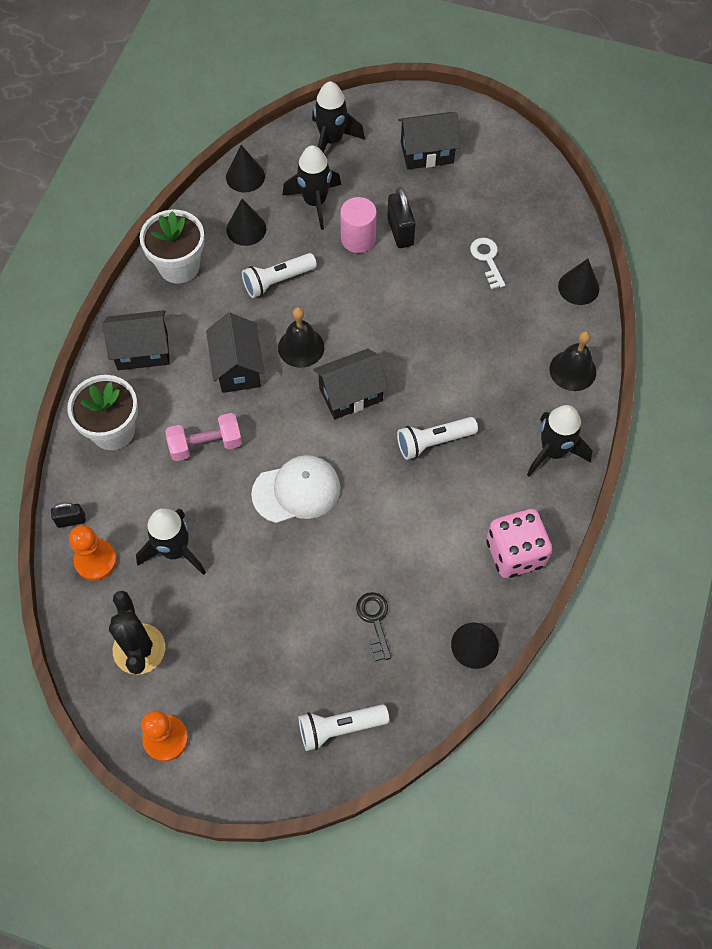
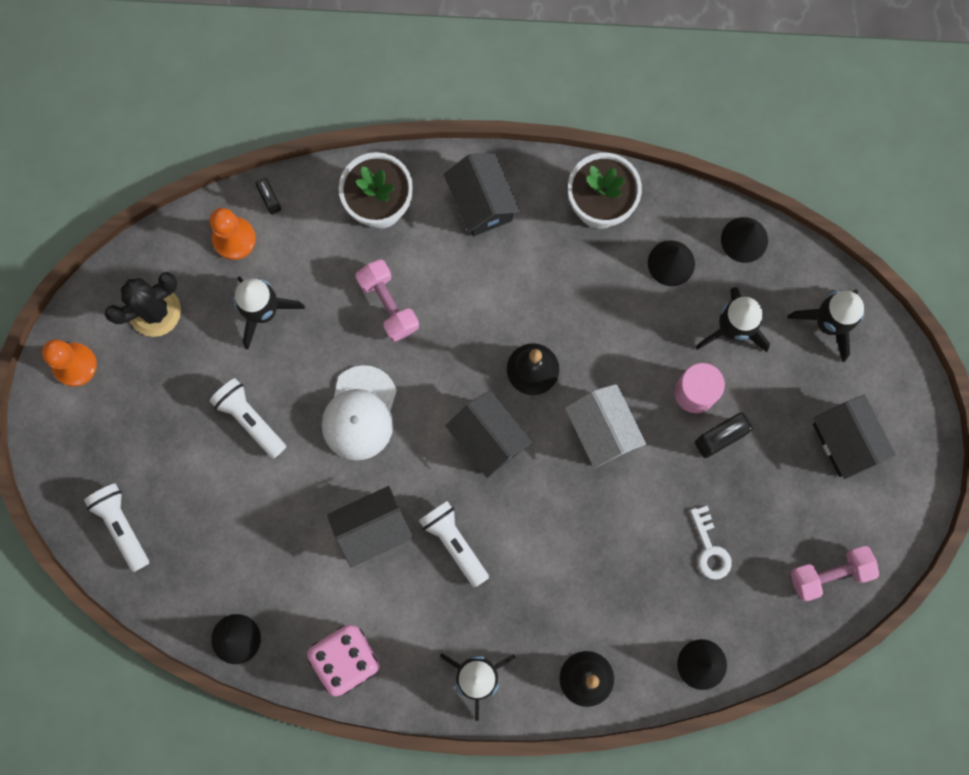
camera: 75 degrees right, 15 degrees up
black house [206,313,264,393] -> black house moved to [327,486,413,567]
white flashlight [242,253,317,298] -> white flashlight moved to [209,378,286,459]
white cap [251,455,340,523] -> white cap turned 45 degrees clockwise [321,365,397,460]
black key [356,592,391,661] -> none
white key [470,238,505,289] -> white key turned 105 degrees clockwise [690,506,732,580]
none -> white house [565,384,646,468]
none -> pink dumbbell [791,546,879,601]

